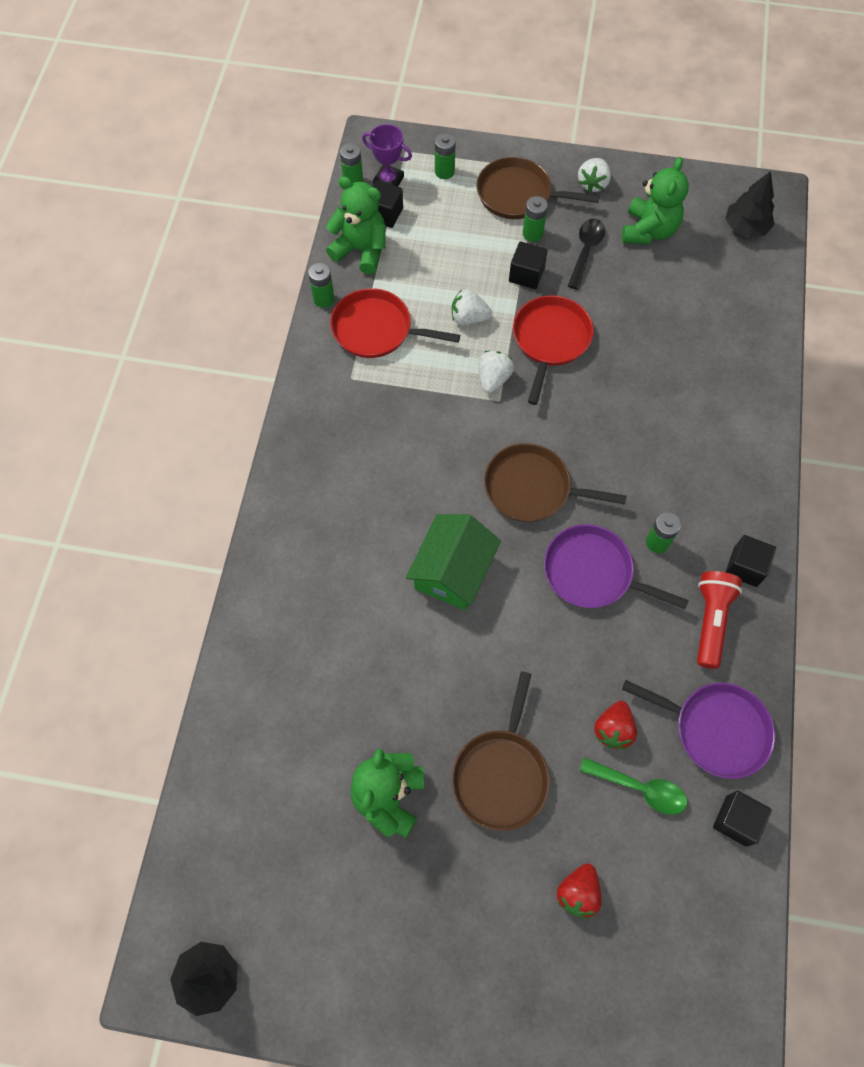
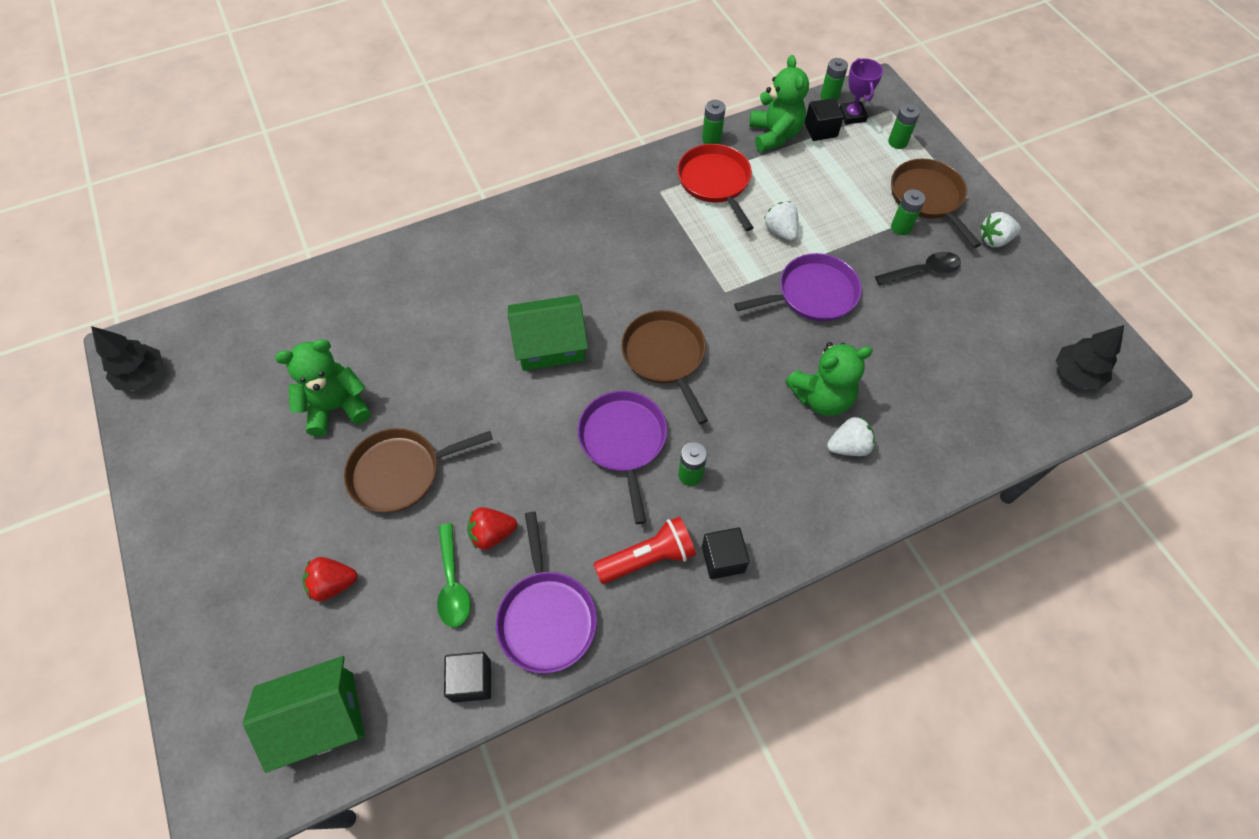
camera: 55 degrees right, 5 degrees down
white strawberry [478,351,514,393] -> white strawberry moved to [827,416,875,456]
black cube [509,241,548,289] -> none
red pan [513,295,594,405] -> purple pan [734,253,862,322]
green teddy bear [622,157,689,244] -> green teddy bear moved to [785,342,873,416]
none -> green house [243,656,364,773]

